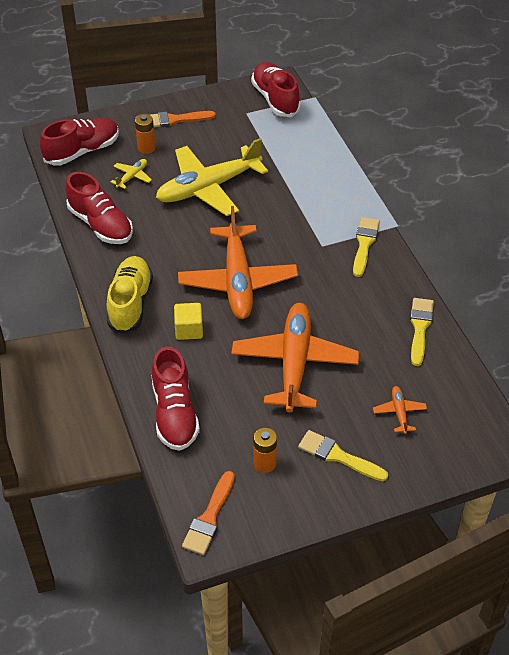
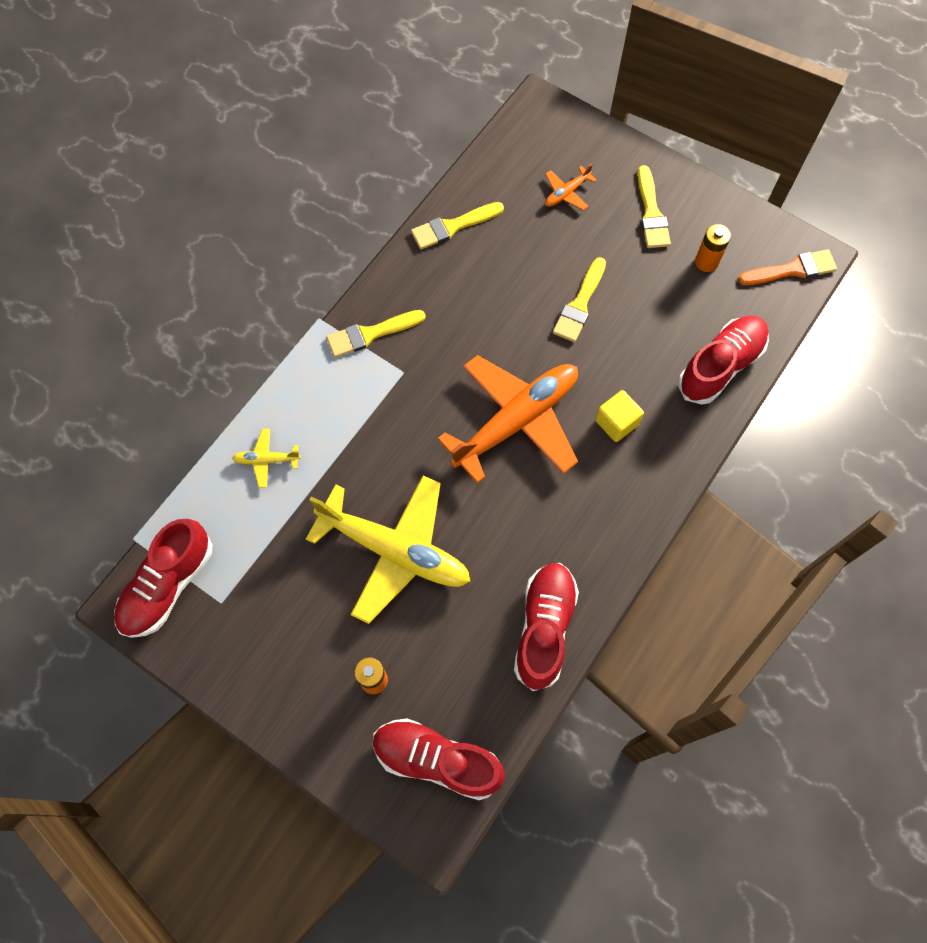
camera: 125 degrees left, 20 degrees up
yellow shoe [107,256,153,334] -> none
yellow plane [111,159,152,189] -> yellow plane moved to [232,429,301,488]
orange brush [150,111,216,127] -> none
orange plane [231,303,359,412] -> yellow brush [553,257,606,342]

